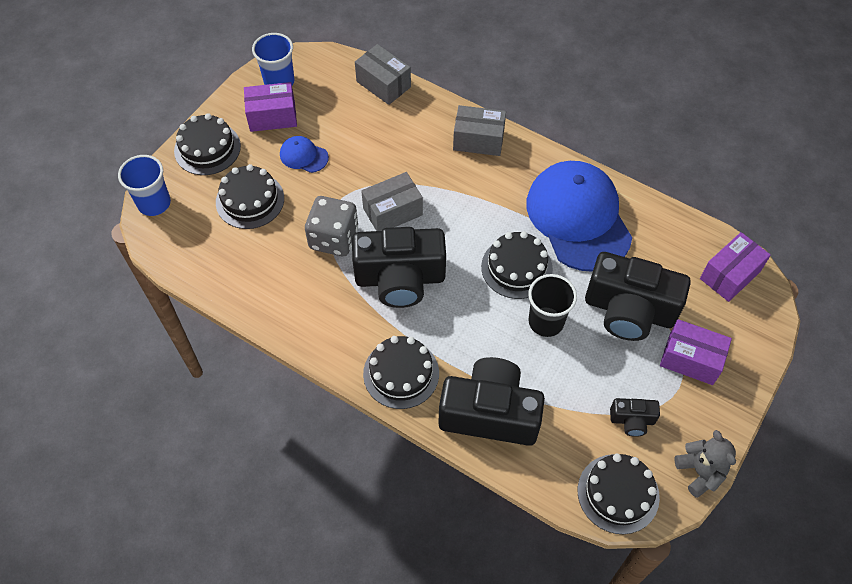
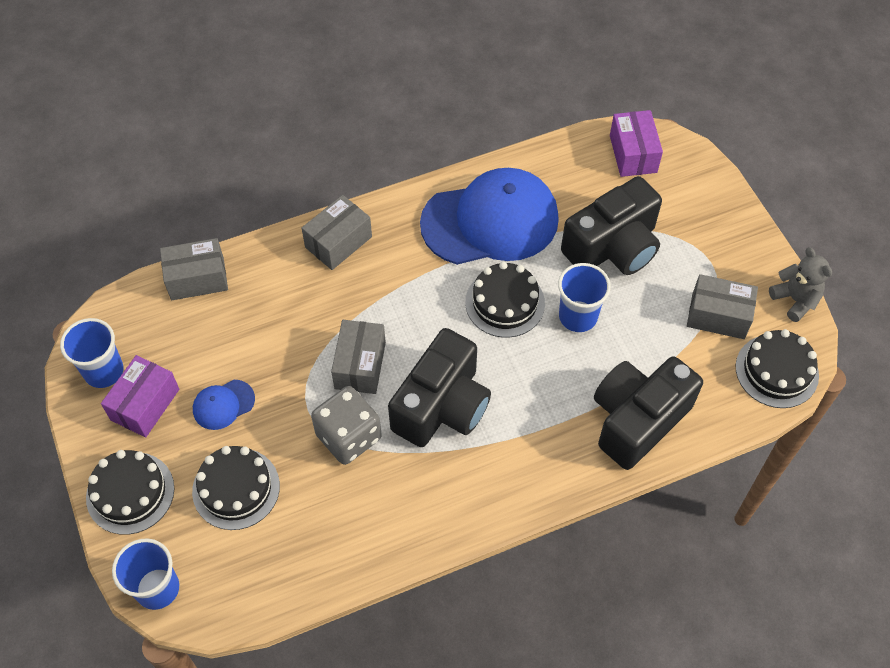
camera: 55 degrees left, 0 degrees up
black cake [363,336,439,409] -> none
blue cap [526,161,632,272] -> blue cap turned 150 degrees clockwise [420,168,559,265]
black cup [528,274,577,337] -> blue cup [558,263,611,332]
black camera [610,398,660,437] -> grey box [687,274,758,339]
purple box [660,319,732,385] -> none
grey teddy bear [675,430,736,498] -> grey teddy bear turned 45 degrees clockwise [769,247,832,322]

